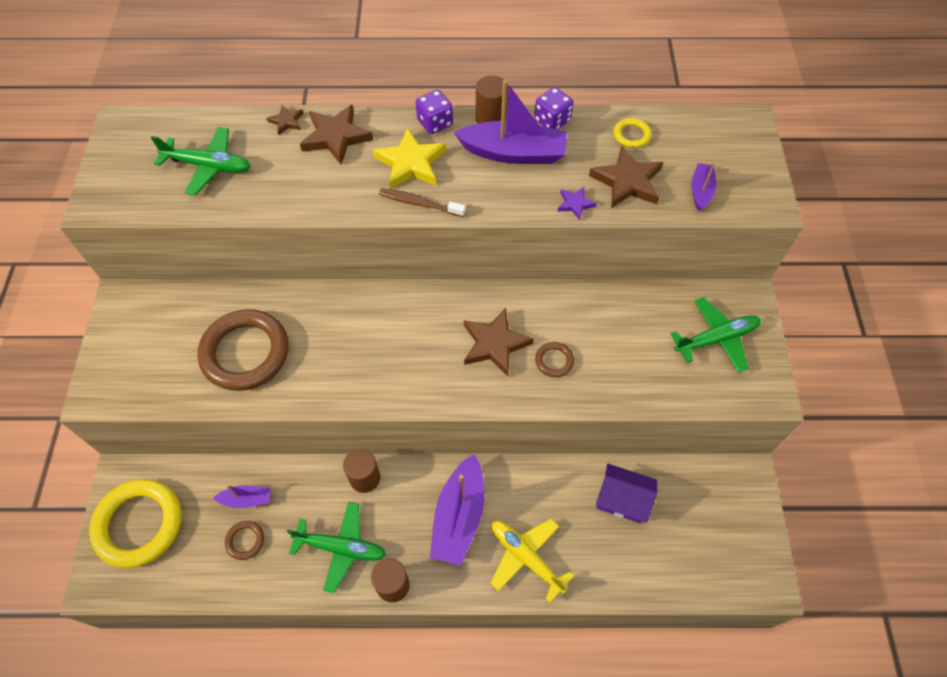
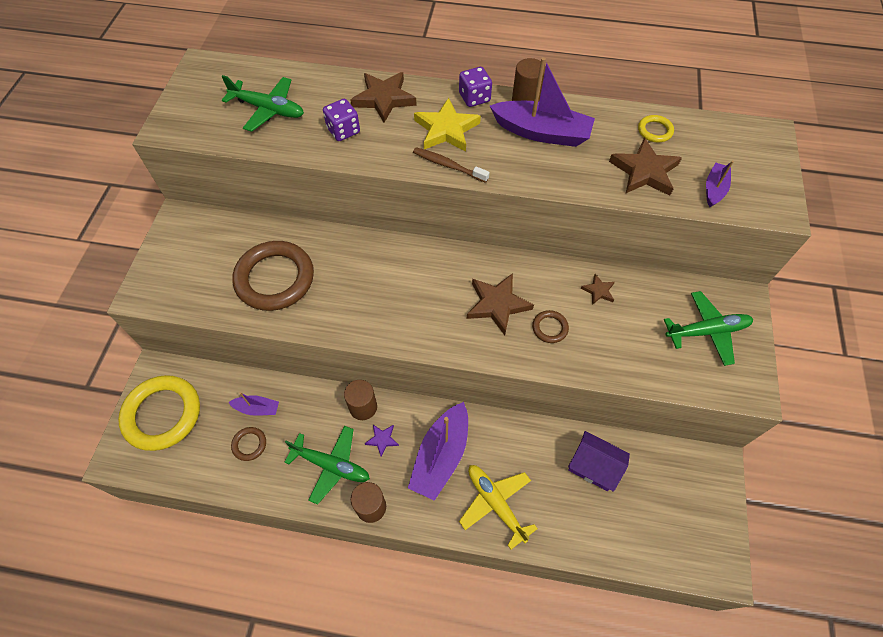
camera: 10 degrees right, 0 degrees up
brown star [267,105,304,135] -> brown star moved to [581,274,615,305]
purple dice [534,87,574,130] -> purple dice moved to [323,99,360,141]
purple star [558,187,597,220] -> purple star moved to [365,425,399,457]

